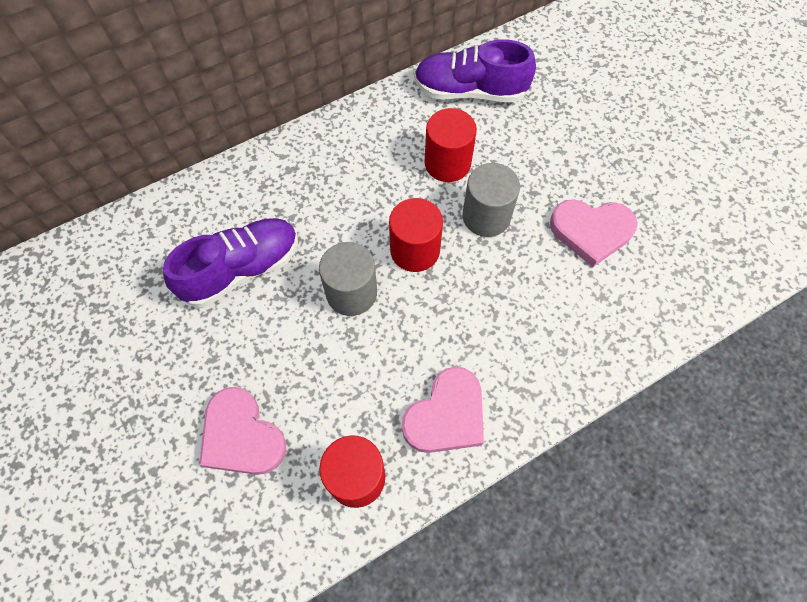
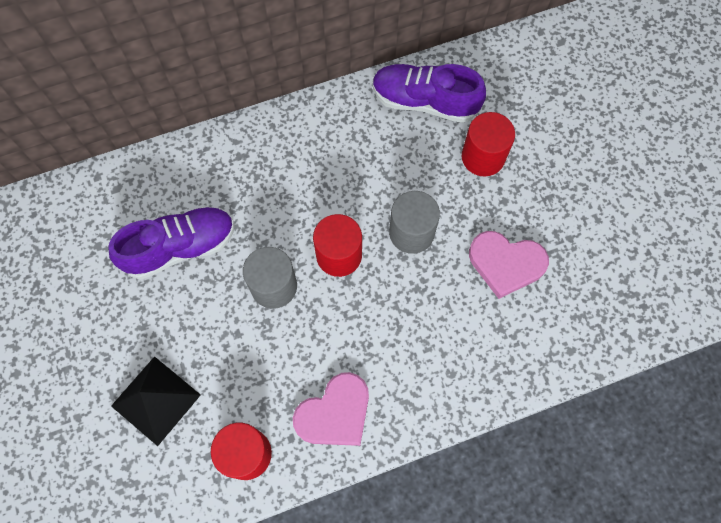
camera: 10 degrees right, 5 degrees up
pink heart [199,387,286,475] -> black pyramid [111,356,201,446]
red cylinder [424,108,477,182] -> red cylinder moved to [462,112,515,176]

